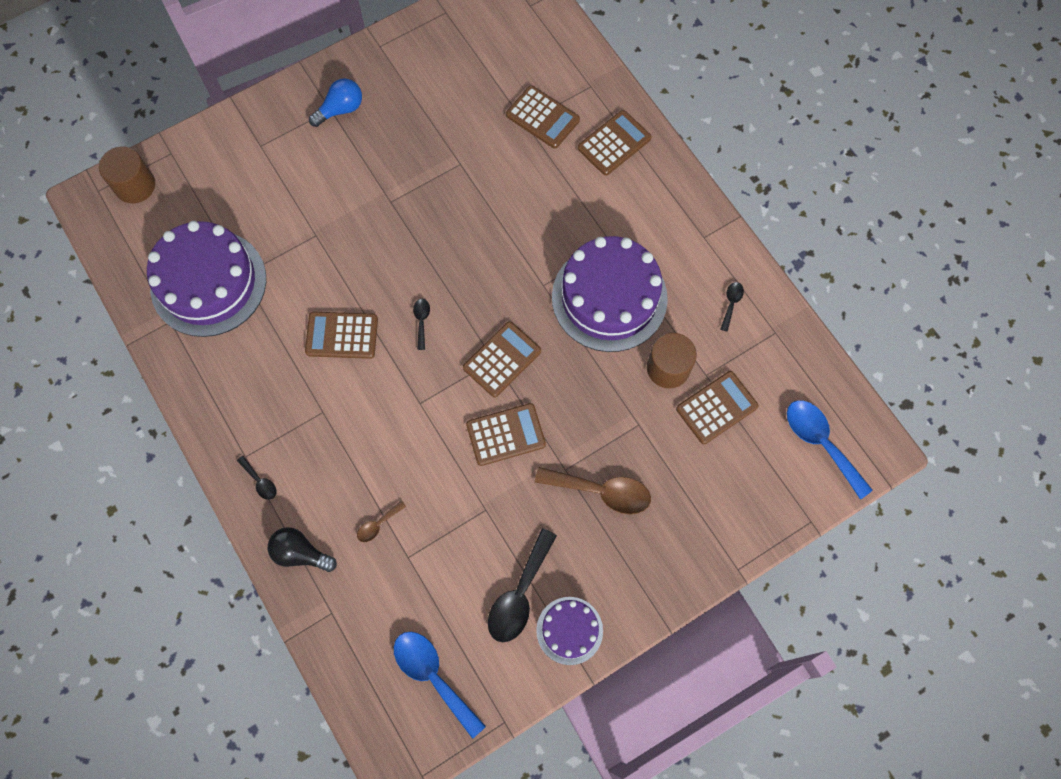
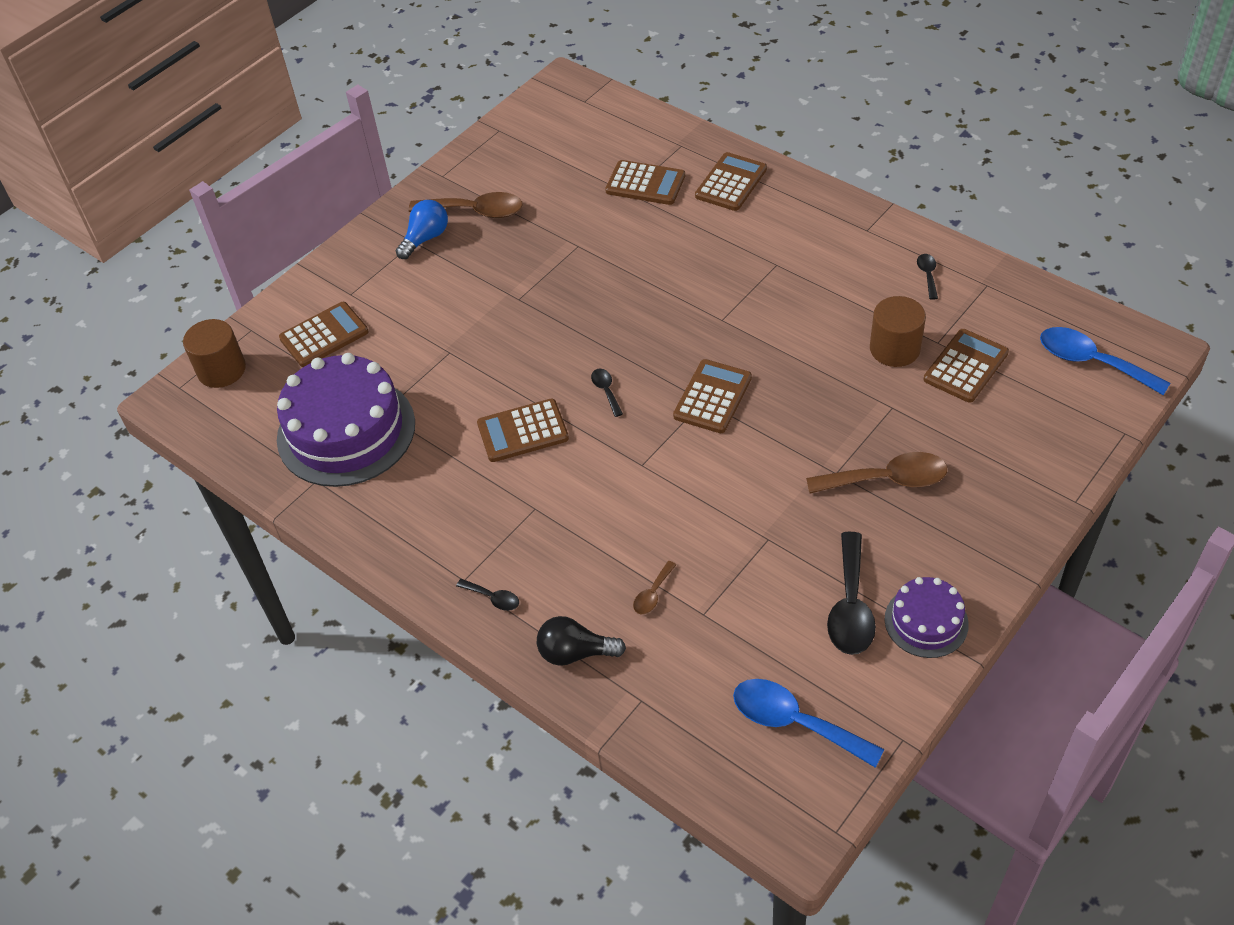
camera: 15 degrees left, 20 degrees down
brown calculator [466,403,546,466] -> brown calculator moved to [279,302,369,367]
purple cake [552,236,668,352] -> none
none -> brown spoon [408,192,523,218]

